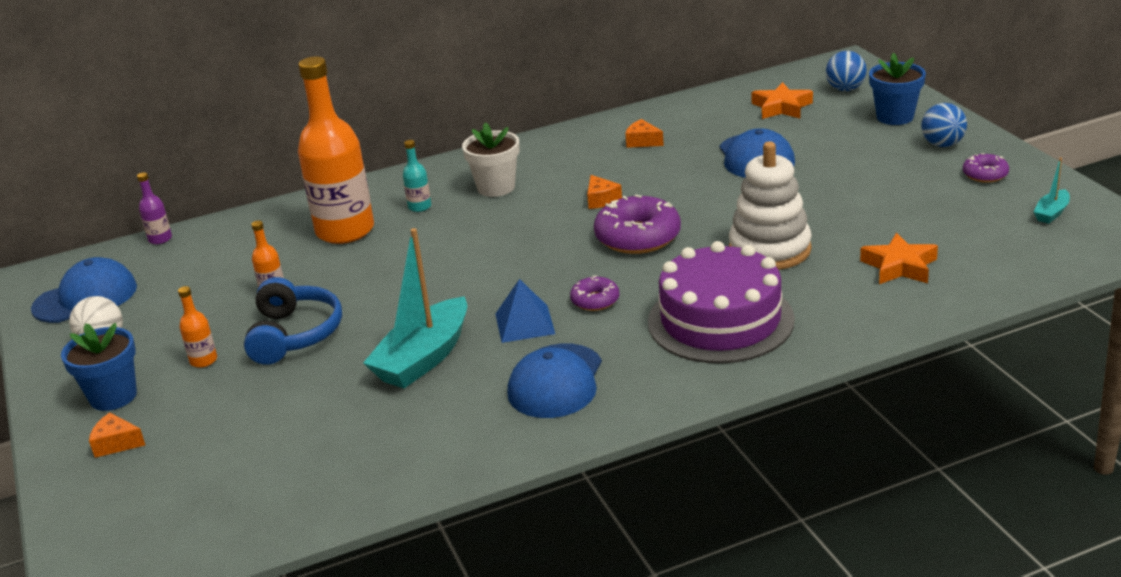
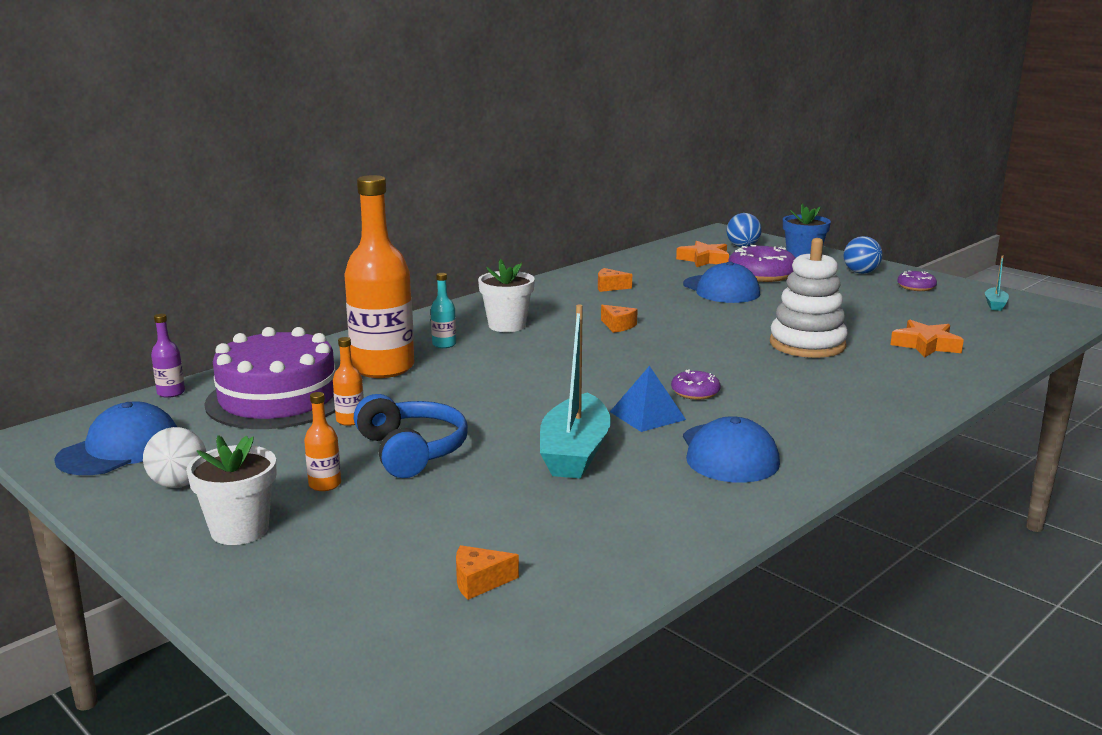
camera: 25 degrees left, 10 degrees down
blue flower pot [61,323,137,411] -> white flower pot [186,435,276,545]
orange cheese [89,412,145,458] -> orange cheese moved to [456,545,519,600]
purple donut [594,195,681,254] -> purple donut moved to [728,245,796,282]
purple cake [648,241,795,364] -> purple cake moved to [204,327,336,429]

